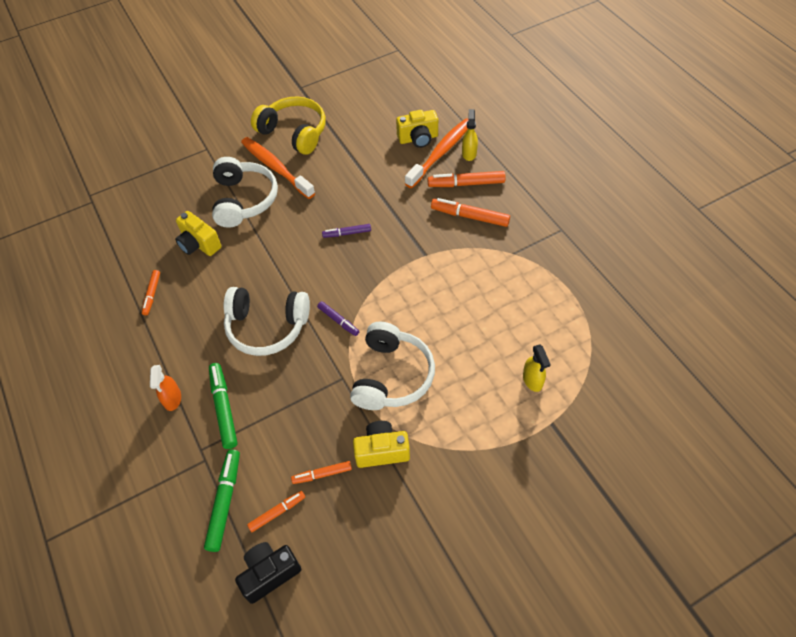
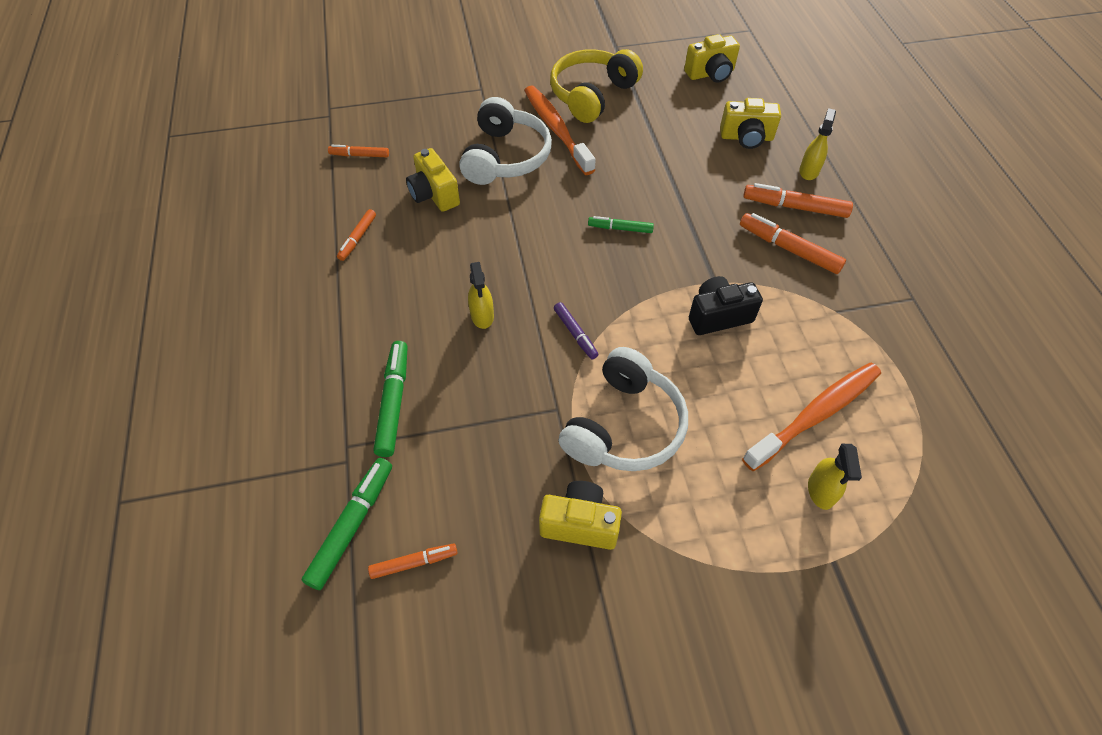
camera: 15 degrees right, 0 degrees up
orange spray bottle [150,365,181,411] -> none
white headphones [224,287,310,356] -> yellow spray bottle [468,262,494,329]
black camera [235,542,301,604] -> black camera moved to [689,276,763,335]
yellow headphones [251,96,326,155] -> yellow headphones turned 105 degrees counterclockwise [550,49,643,123]
orange marker [291,461,352,484] -> orange marker moved to [328,145,389,157]
purple marker [322,224,371,238] -> green marker [588,216,654,233]
orange toothbrush [405,118,468,188] -> orange toothbrush moved to [742,363,881,471]
none -> yellow camera [684,34,740,83]

